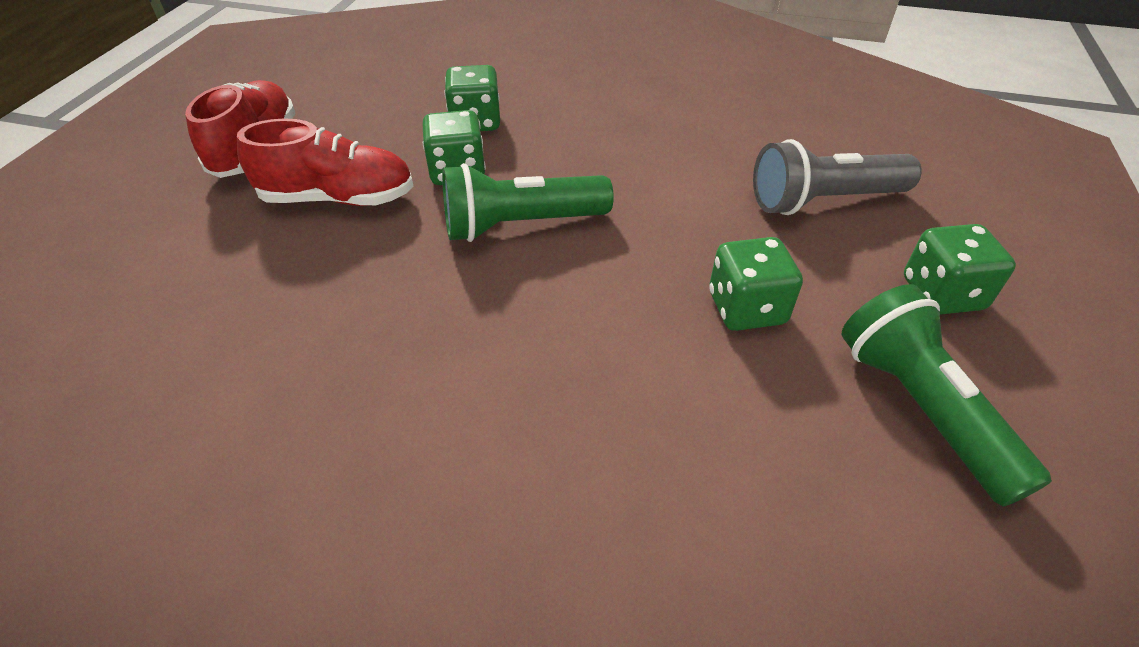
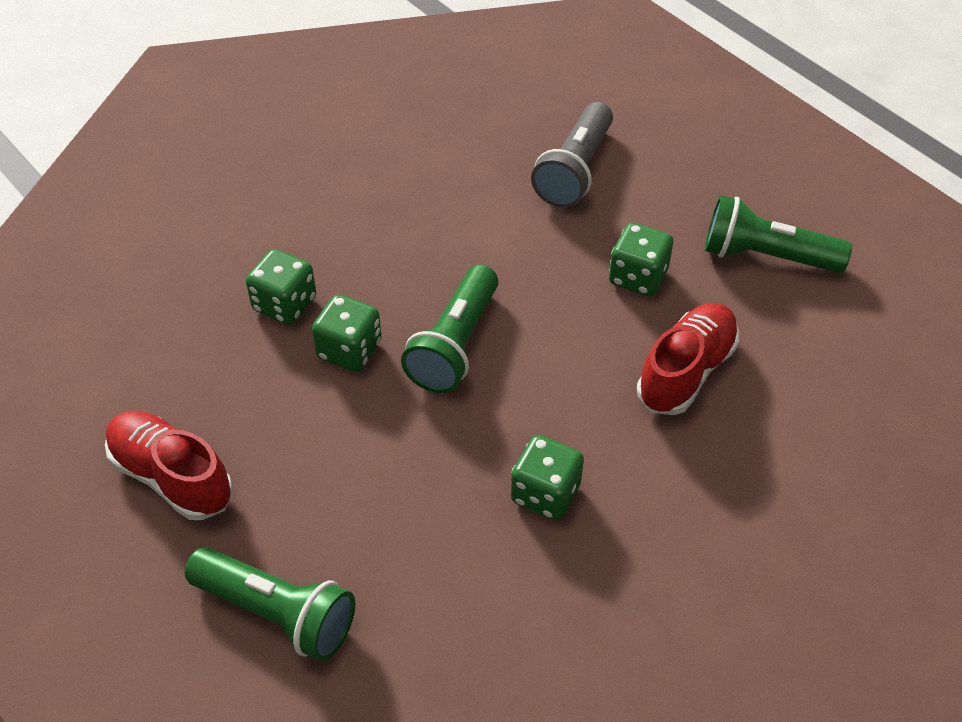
camera: 55 degrees left, 5 degrees up
red shoe [237,118,414,206] -> red shoe moved to [637,303,739,415]
green dice [904,224,1016,315] -> green dice moved to [511,435,584,520]
none -> green flashlight [185,547,355,661]

